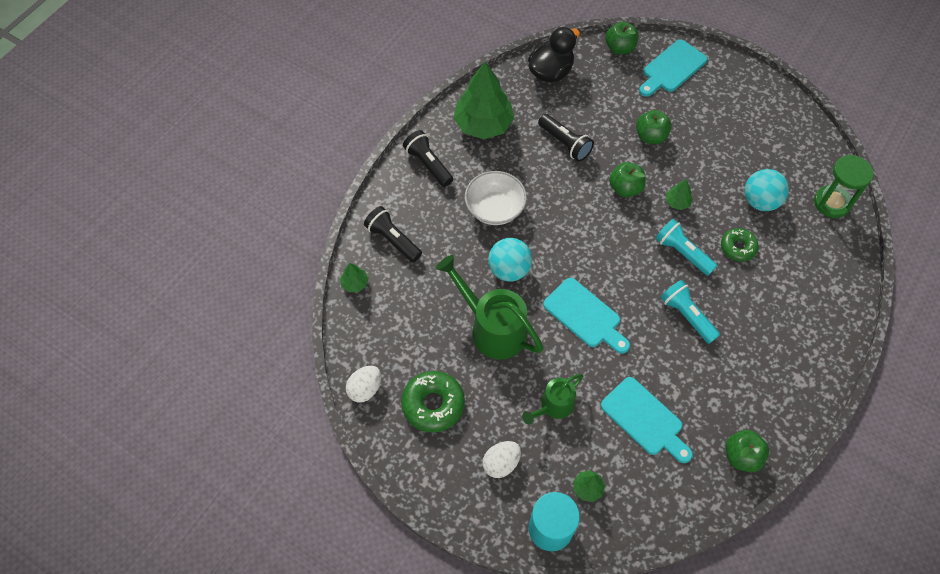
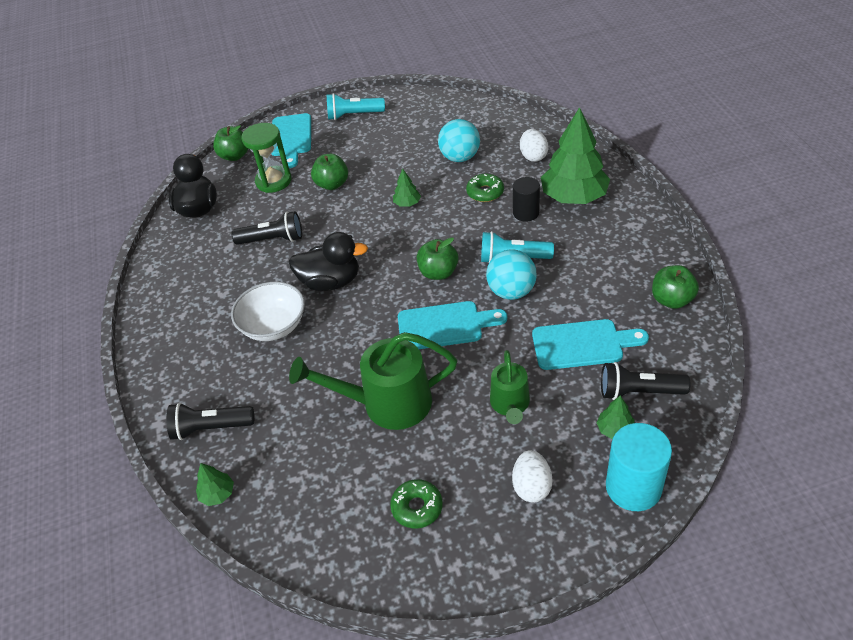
camera: 45 degrees left, 15 degrees down
white egg [346,366,381,403] -> white egg moved to [520,129,548,162]
green donut [401,371,465,433] -> green donut [390,479,443,528], size x0.64
black flashlight [403,130,453,187] -> black flashlight moved to [601,362,690,400]
green tree [453,62,514,139] -> green tree moved to [541,107,610,204]
turquoise ball [488,238,532,282] -> turquoise ball moved to [486,249,537,300]
green apple [609,162,646,197] -> green apple moved to [417,237,458,280]
turquoise flashlight [655,219,717,276] -> turquoise flashlight moved to [327,93,385,120]
green hourglass [814,155,873,218] -> green hourglass moved to [241,123,292,193]
none -> black duck [289,232,368,291]
none -> black cylinder [513,177,540,222]

